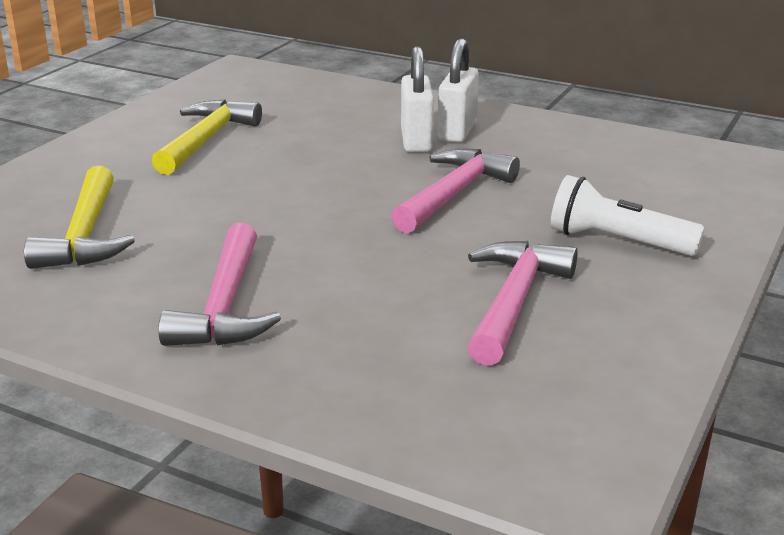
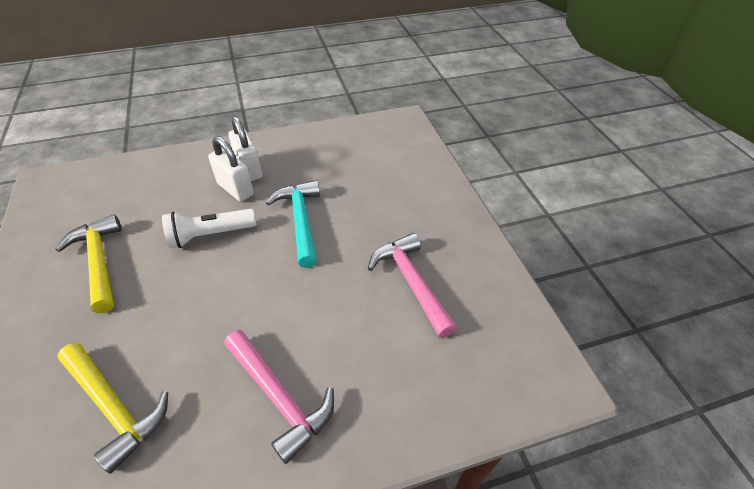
camera: 45 degrees left, 20 degrees up
pink hammer [391,148,520,233] -> turquoise hammer [266,180,320,268]
white flashlight [551,175,705,256] -> white flashlight moved to [162,209,256,248]

